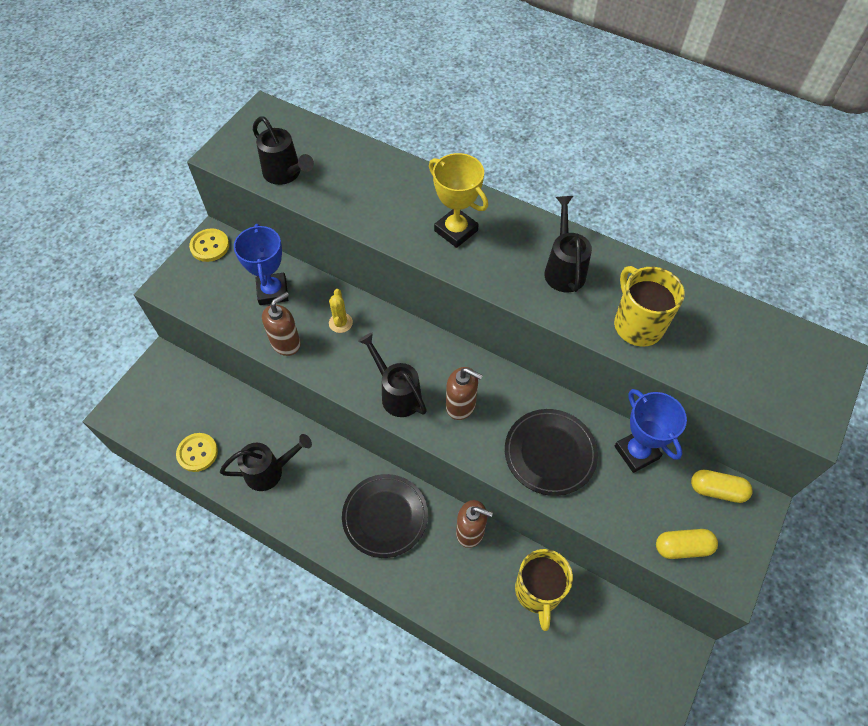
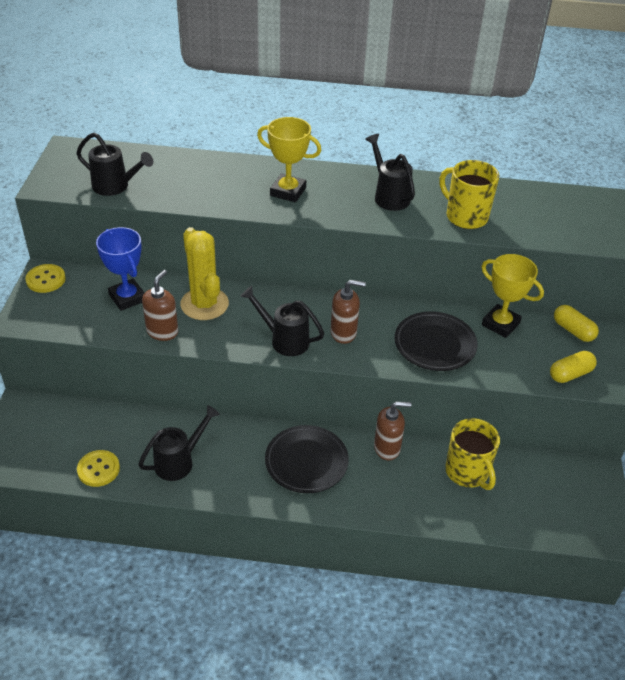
camera: 25 degrees left, 15 degrees down
yellow cactus [329,289,353,333] -> yellow cactus [180,227,229,320], size x2.10
blue trophy [615,389,687,473] -> yellow trophy [481,254,544,338]
yellow capsule [691,470,753,503] -> yellow capsule turned 60 degrees clockwise [554,305,599,342]

